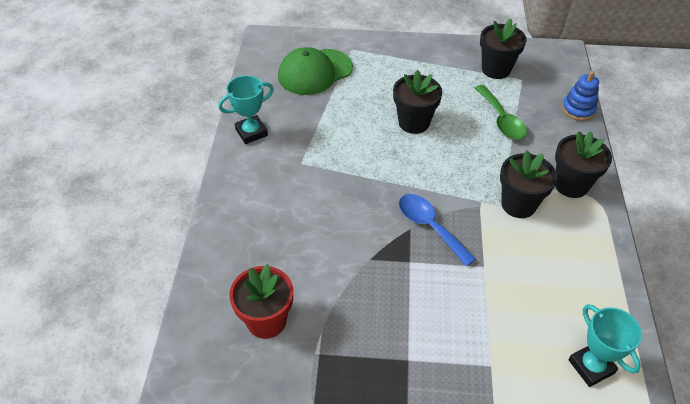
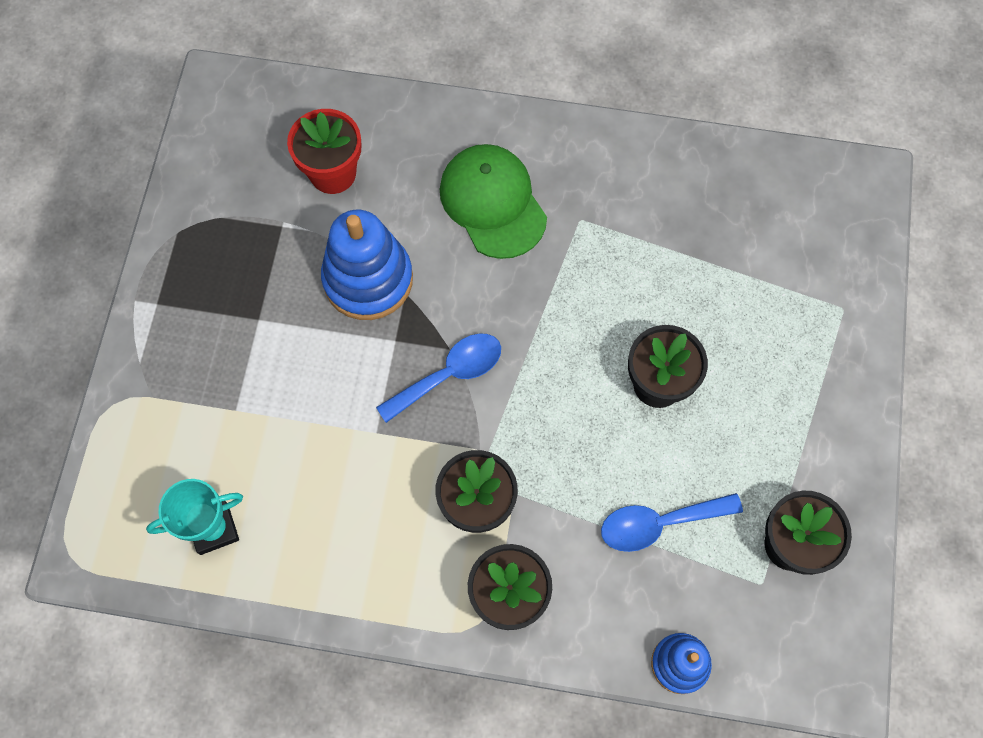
camera: 95 degrees right, 20 degrees up
turquoise trophy [218,75,274,144] -> none
green cap [278,47,353,95] -> green cap moved to [440,144,547,259]
green spoon [475,85,527,140] -> blue spoon [601,493,743,552]
none -> blue stacking toy [321,209,413,320]

